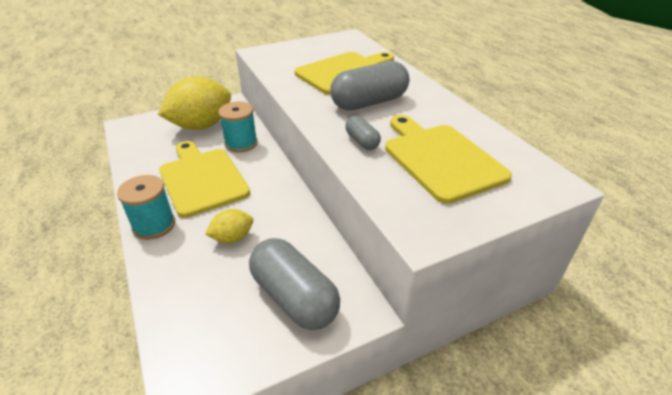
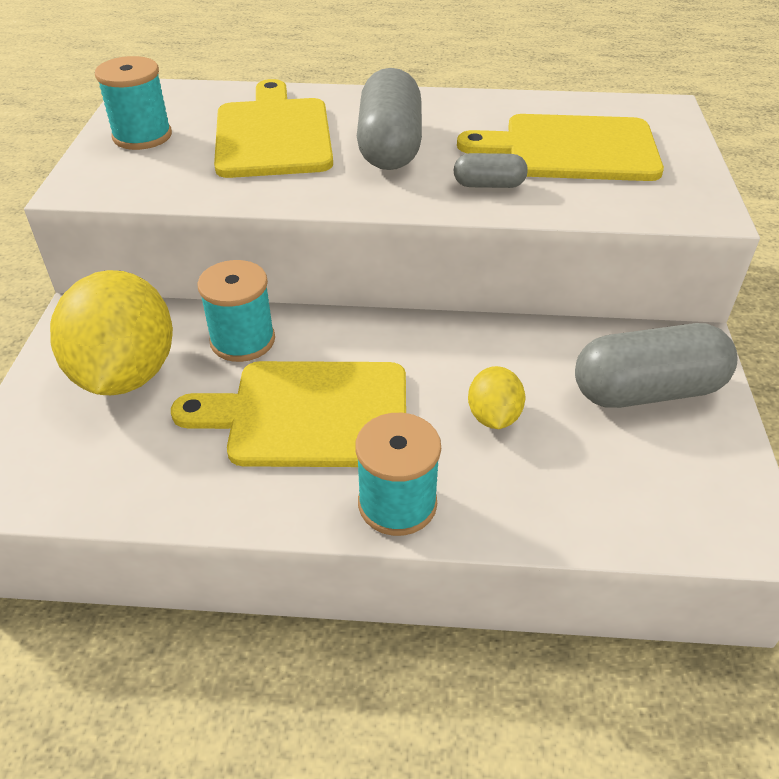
camera: 60 degrees left, 5 degrees up
none -> turquoise spool [95,56,172,150]

